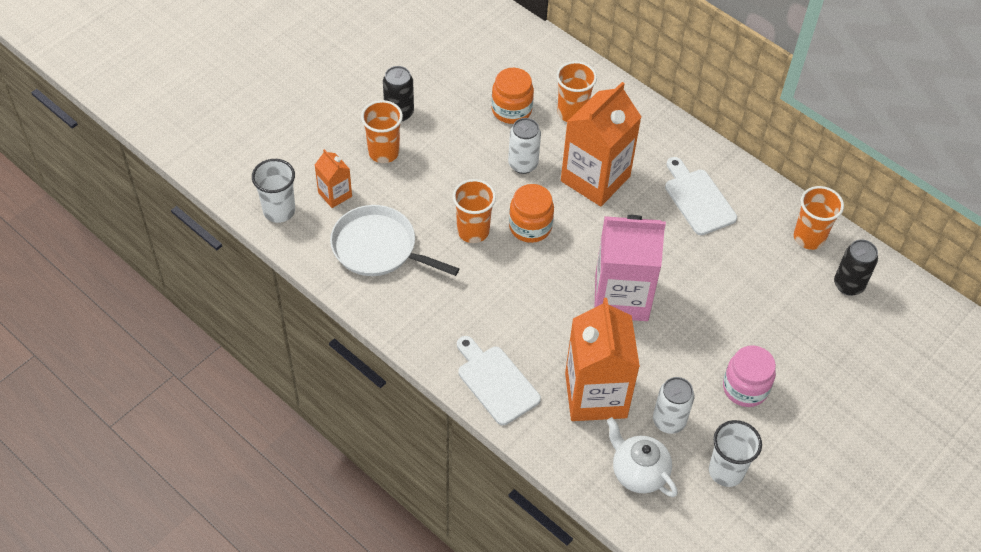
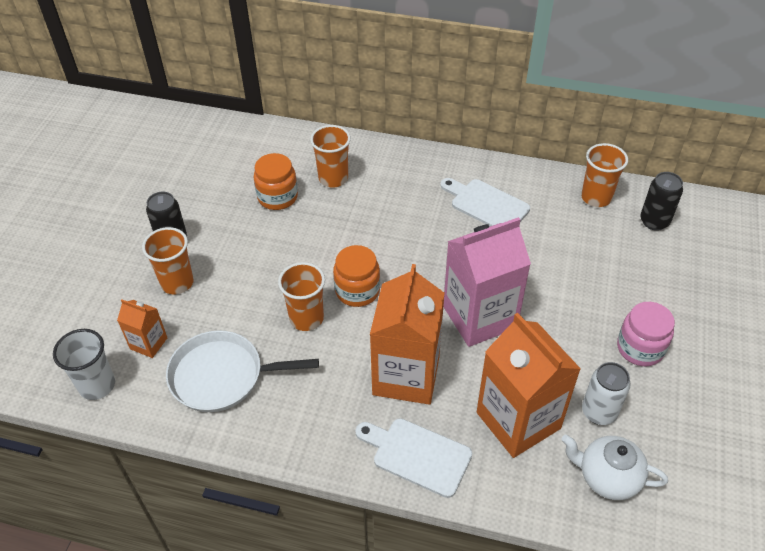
camera: 25 degrees left, 5 degrees down
white can [508,118,541,174] -> none
orange carton [561,82,641,206] -> orange carton moved to [370,264,445,405]
white cup [709,420,762,487] -> none

